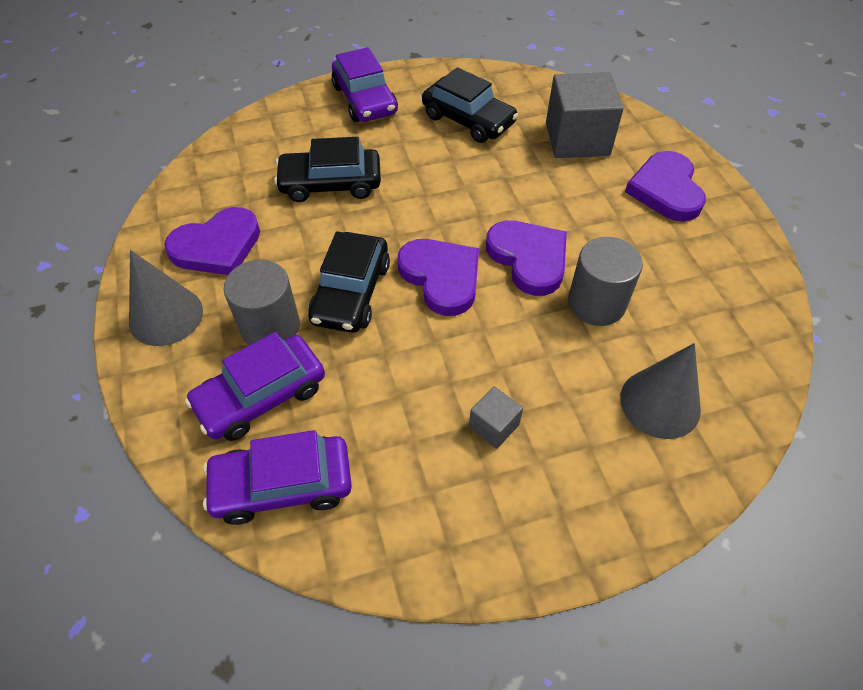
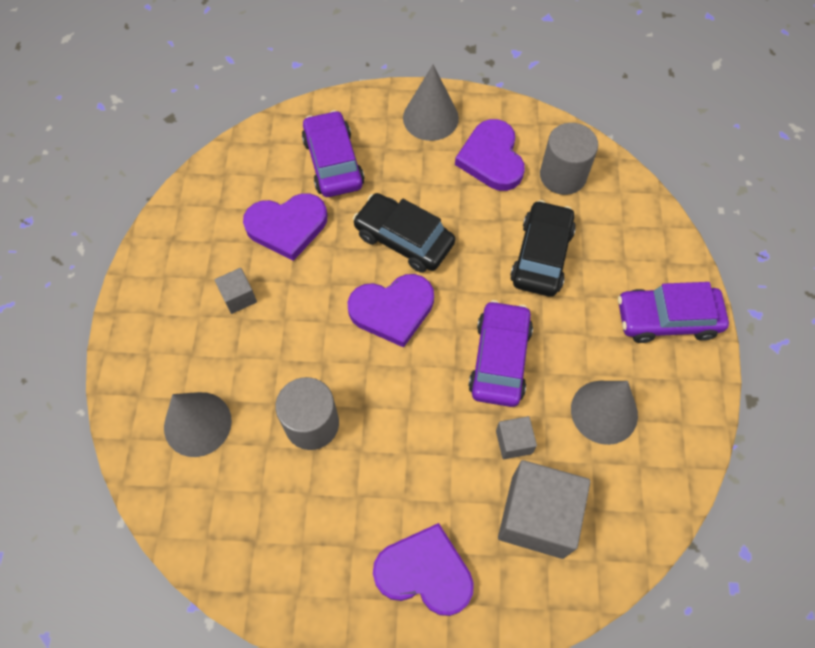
camera: 110 degrees right, 10 degrees up
purple car [203,430,352,525] -> purple car moved to [468,300,533,407]
grey cylinder [224,260,300,345] -> grey cylinder moved to [540,123,598,195]
black car [422,67,518,143] -> grey cone [571,381,638,445]
purple heart [486,220,567,296] -> purple heart moved to [243,193,327,261]
none -> grey cube [496,416,537,459]

